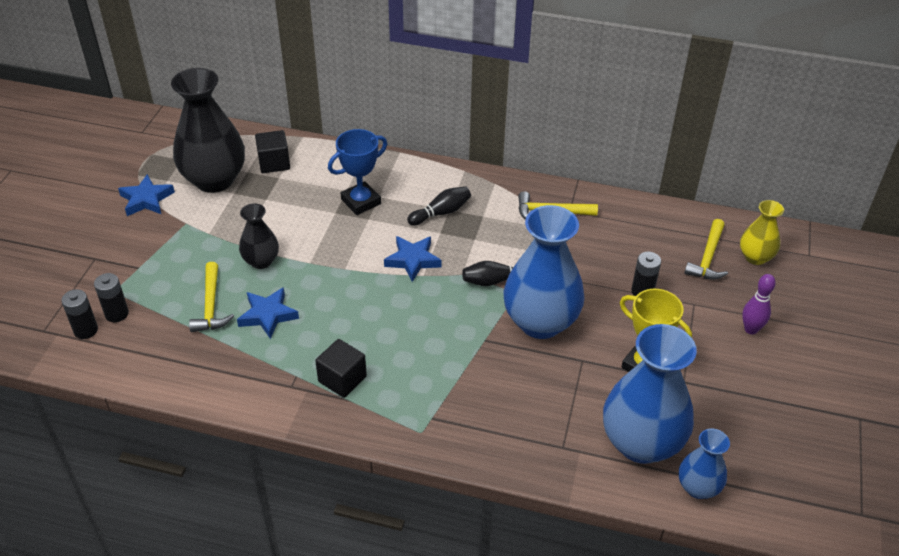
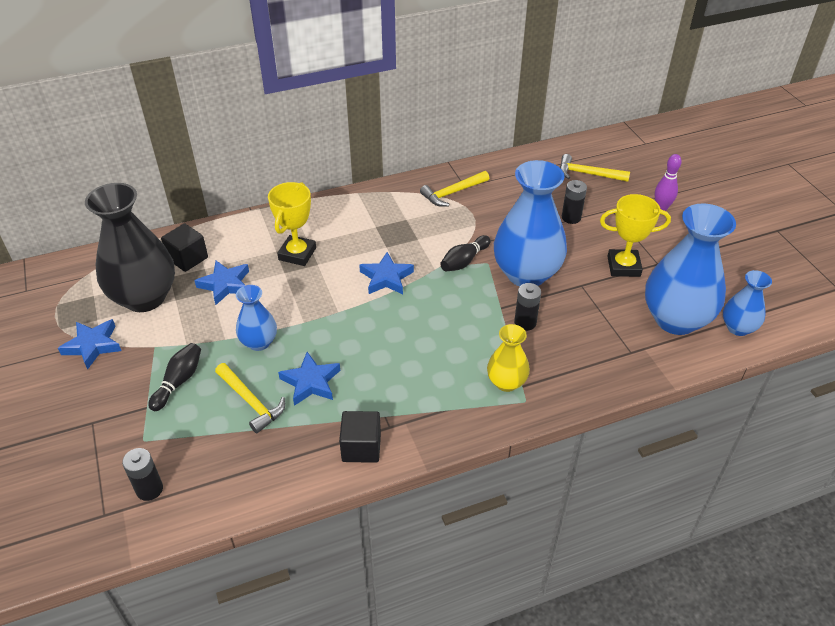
camera: 35 degrees left, 0 degrees up
black battery [94,273,129,322] -> black battery moved to [514,283,541,331]
black vase [239,203,279,269] -> blue vase [236,285,277,351]
black cube [315,339,367,398] -> black cube moved to [339,411,381,463]
blue trophy [328,129,387,215] -> yellow trophy [268,182,316,266]
black bowling pin [407,186,471,226] -> black bowling pin moved to [148,343,201,411]
yellow hammer [684,219,728,280] -> yellow hammer turned 120 degrees clockwise [560,154,630,182]
yellow vase [740,200,784,265] -> yellow vase moved to [487,324,530,392]
none -> blue star [194,261,249,305]

